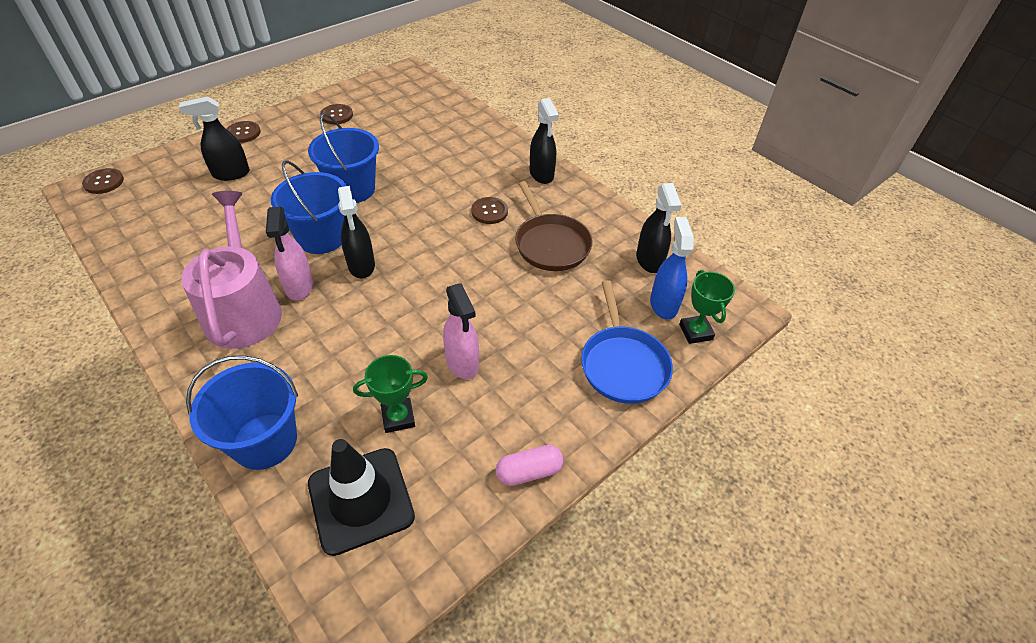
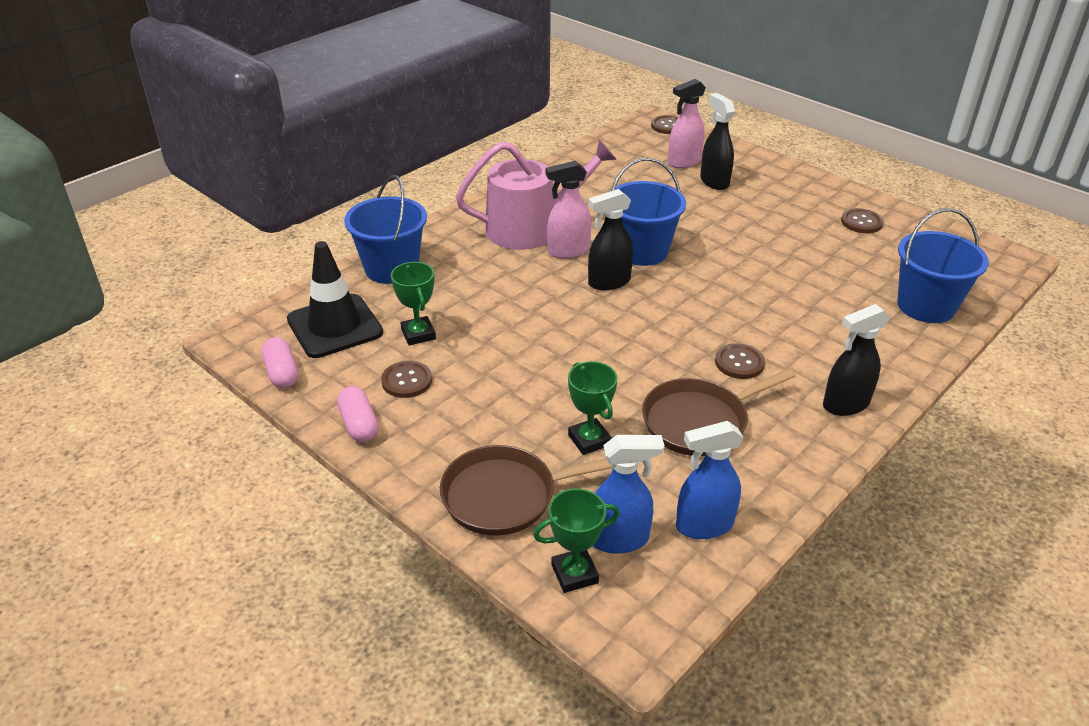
camera: 85 degrees right, 10 degrees down
brown button [227,121,261,143] -> brown button moved to [381,361,432,398]
blue bucket [308,113,379,203] -> blue bucket moved to [897,208,989,323]
pink spray bottle [443,283,479,379] -> pink spray bottle moved to [668,79,706,168]
blue pan [581,280,673,404] -> brown pan [440,445,613,536]
black spray bottle [636,183,681,273] -> blue spray bottle [676,421,744,539]
none -> pink capsule [262,337,298,388]
none -> green trophy [568,361,618,455]

